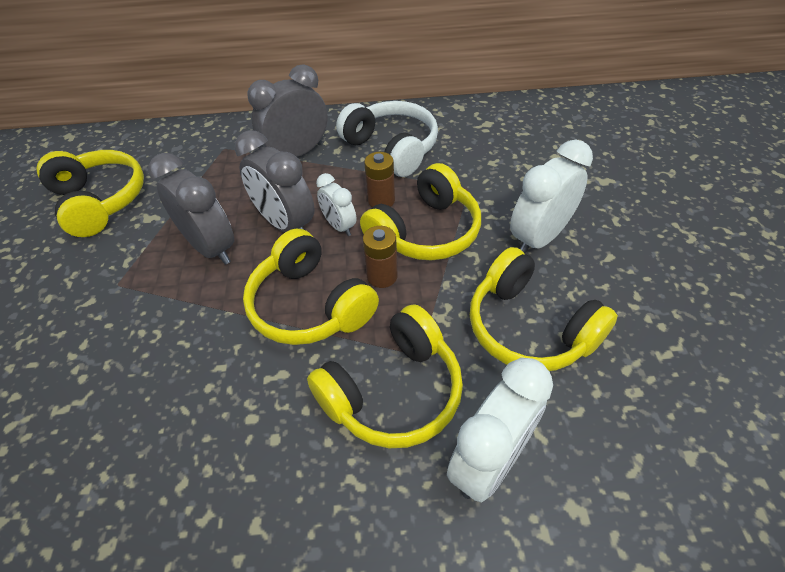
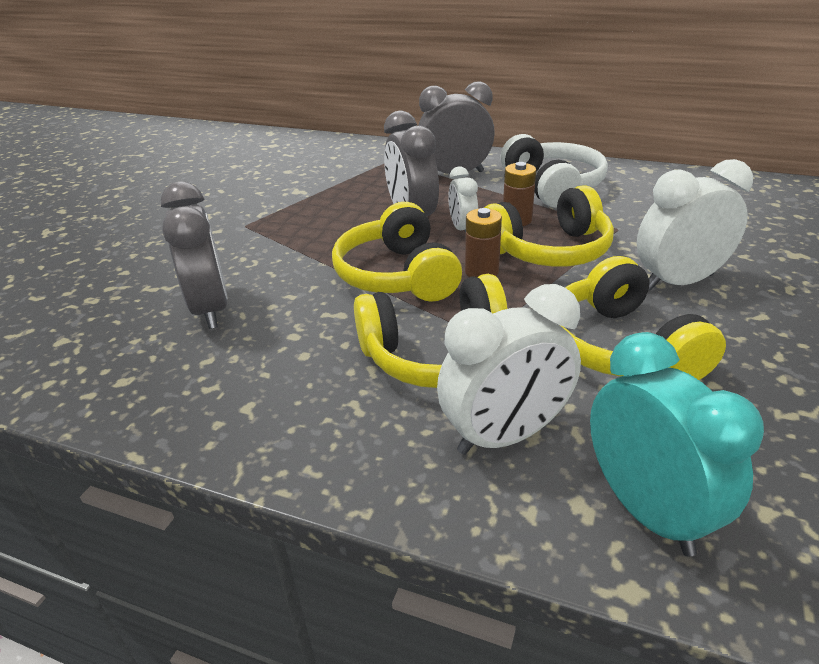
camera: 25 degrees right, 15 degrees down
yellow headphones [36,150,144,237] -> none
grey clock [149,153,234,265] -> grey clock moved to [161,181,228,329]
none -> turquoise clock [590,332,764,557]

